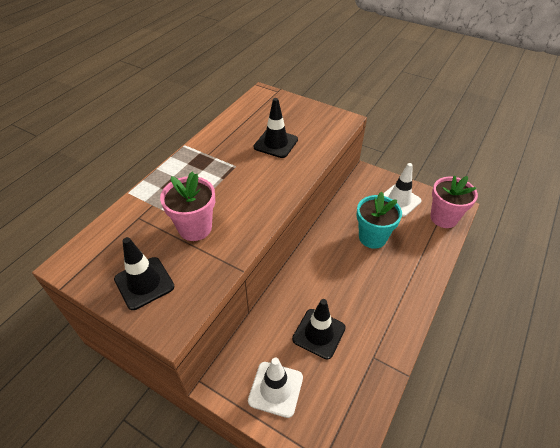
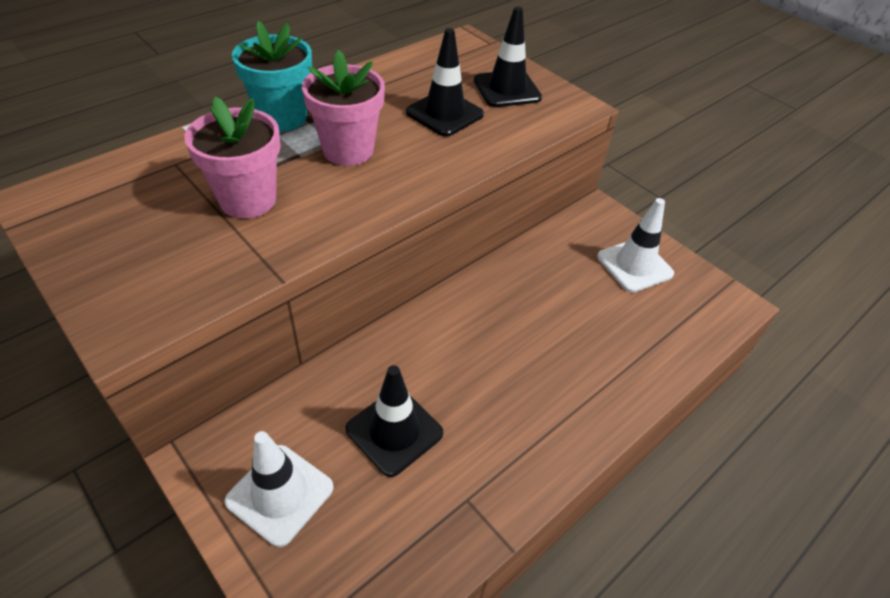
camera: 15 degrees right, 0 degrees up
black traffic cone [114,237,174,310] -> black traffic cone moved to [474,7,542,107]
turquoise flower pot [357,192,402,249] -> turquoise flower pot moved to [232,21,312,131]
pink flower pot [430,176,478,228] -> pink flower pot moved to [302,50,385,166]

